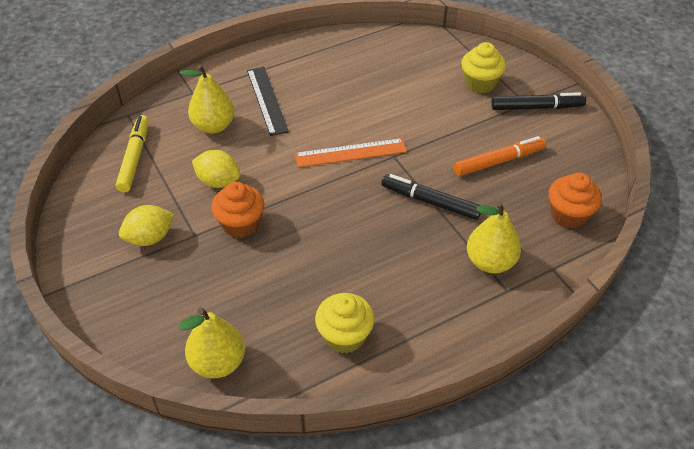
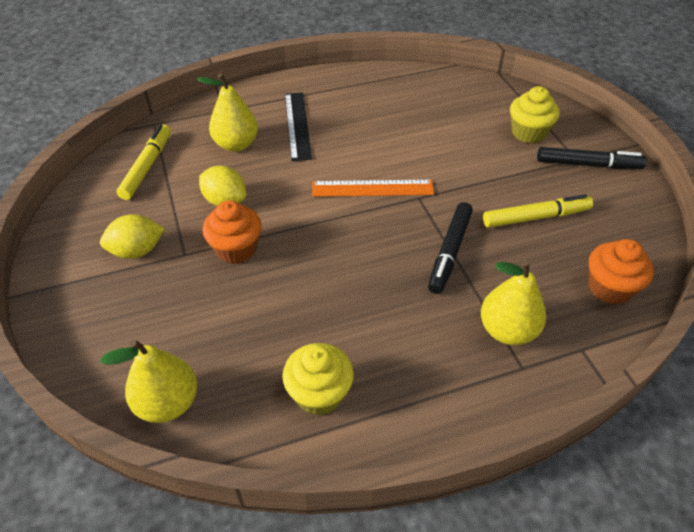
camera: 10 degrees right, 0 degrees up
black marker [381,174,481,220] -> black marker turned 105 degrees counterclockwise [428,202,473,294]
orange marker [454,136,546,176] -> yellow marker [483,194,593,228]

